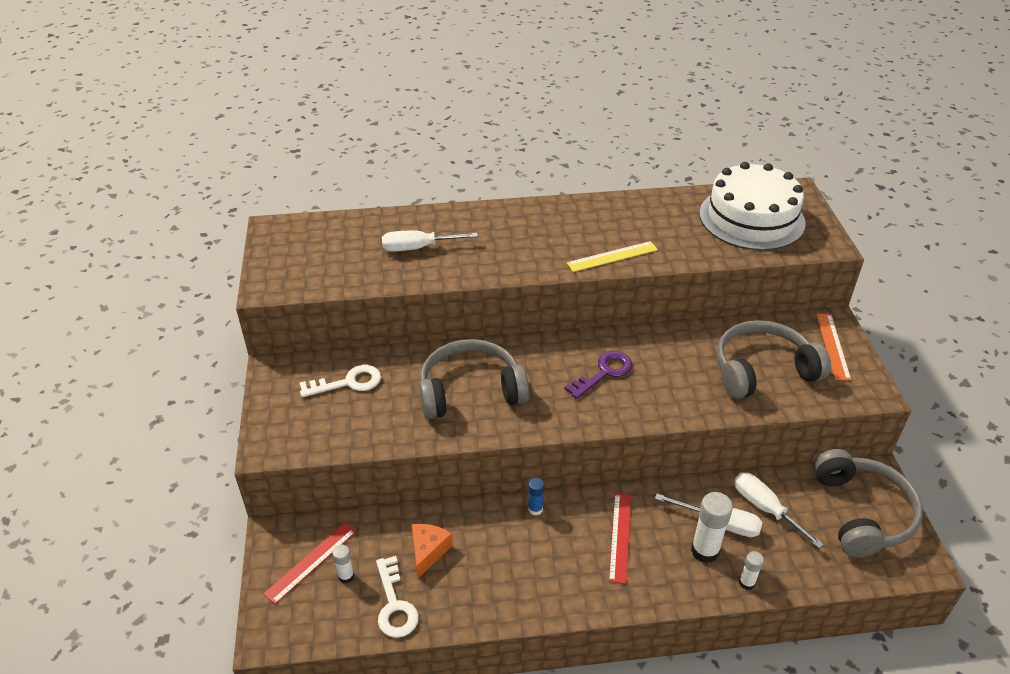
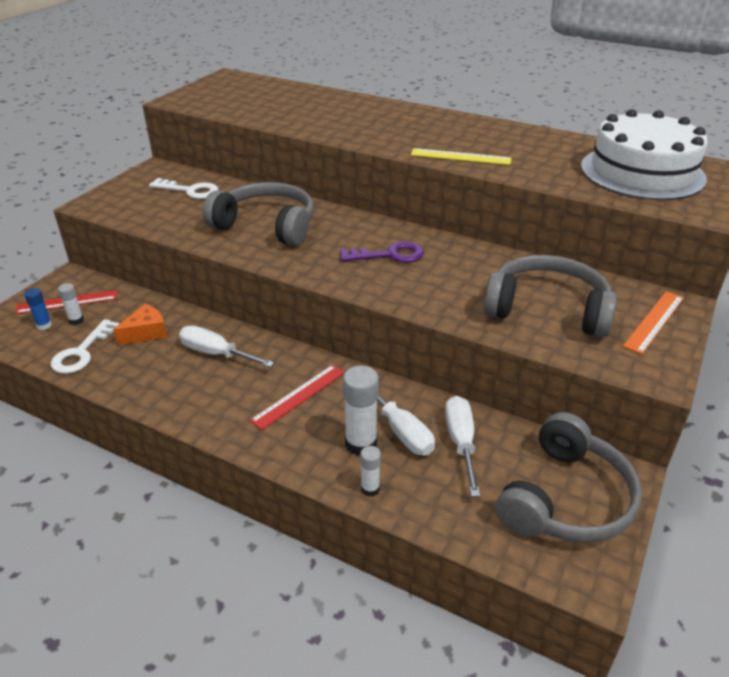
camera: 35 degrees right, 5 degrees down
white screwdriver [382,230,478,252] -> white screwdriver moved to [179,325,274,367]
blue glue stick [528,478,544,515] -> blue glue stick moved to [24,288,52,330]

